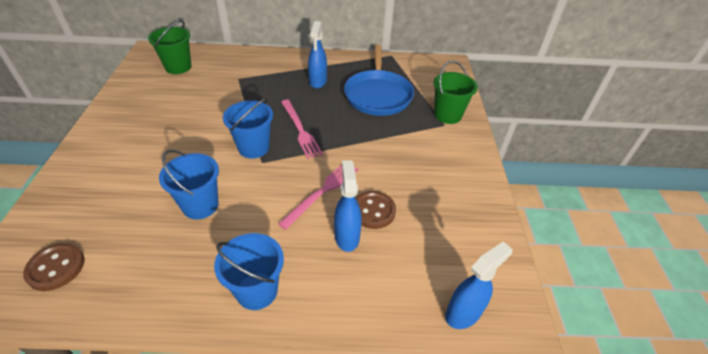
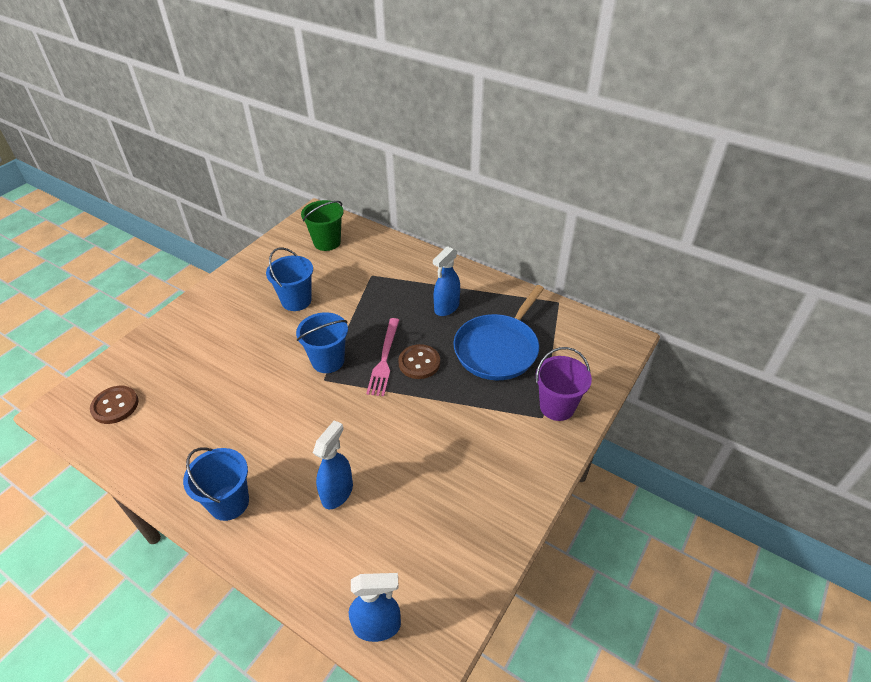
camera: 35 degrees right, 0 degrees up
blue bucket [159,150,219,219] -> blue bucket moved to [266,248,313,311]
pink fork [278,165,359,230] -> none
brown button [355,191,396,229] -> brown button moved to [398,344,440,379]
green bucket [433,60,478,124] -> purple bucket [536,347,592,421]

